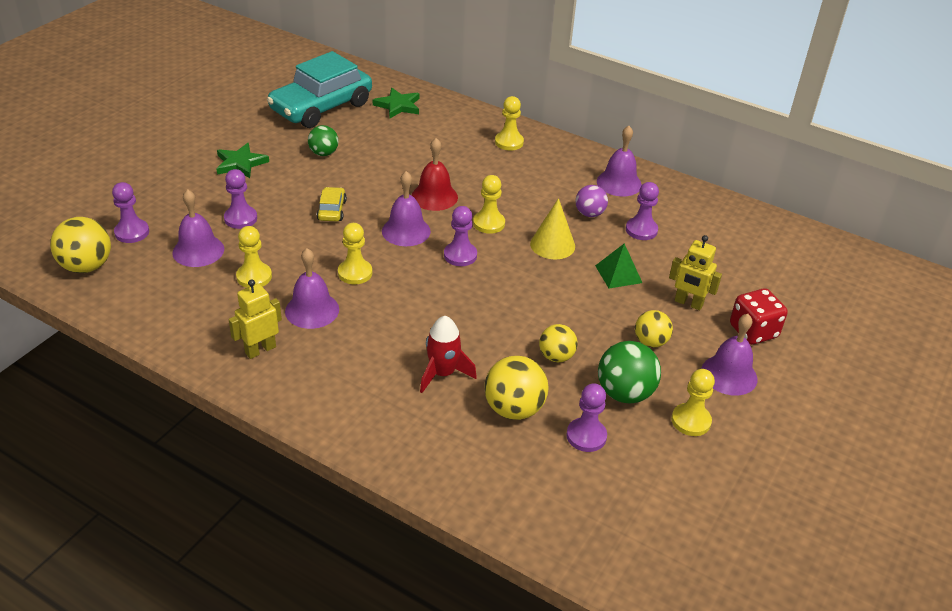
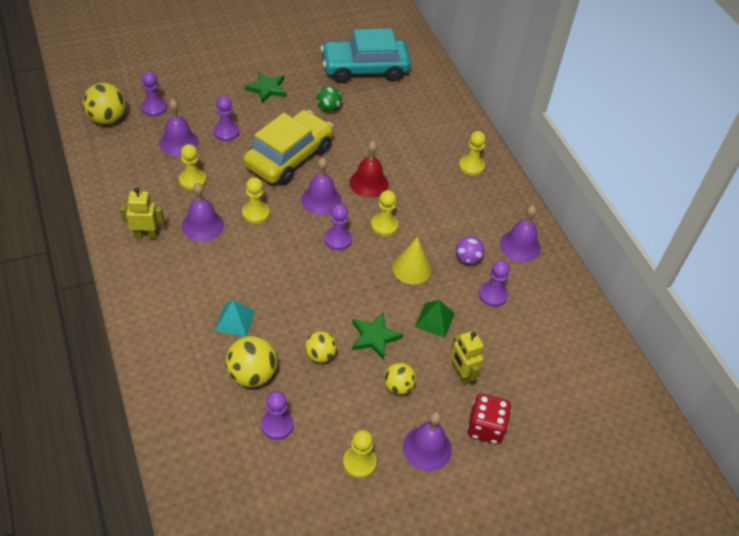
camera: 35 degrees right, 10 degrees up
yellow car [317,187,347,221] -> yellow car [243,110,333,185], size x2.40
green star [373,88,419,118] -> green star moved to [352,312,403,360]
red rocket [420,316,477,393] -> turquoise pyramid [215,300,255,337]
green ball [598,341,661,403] -> none

